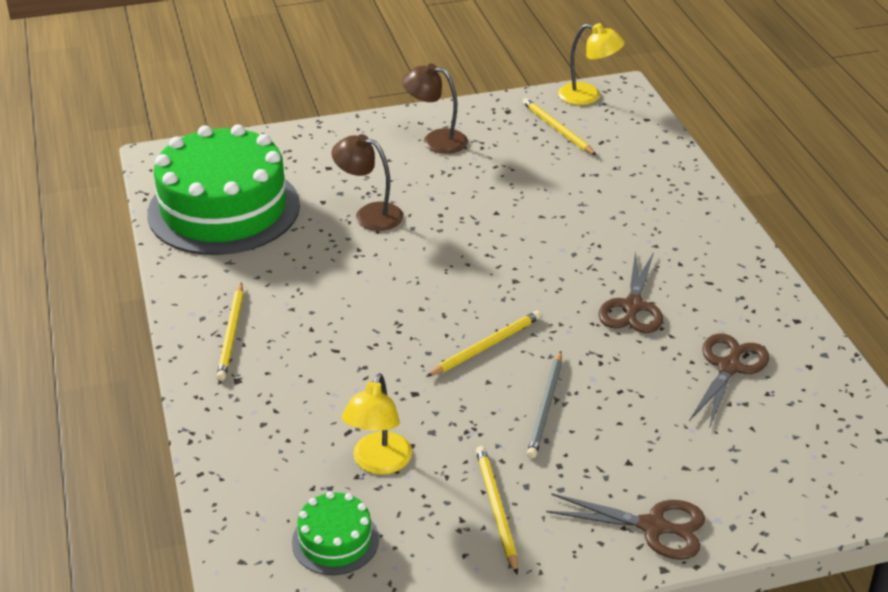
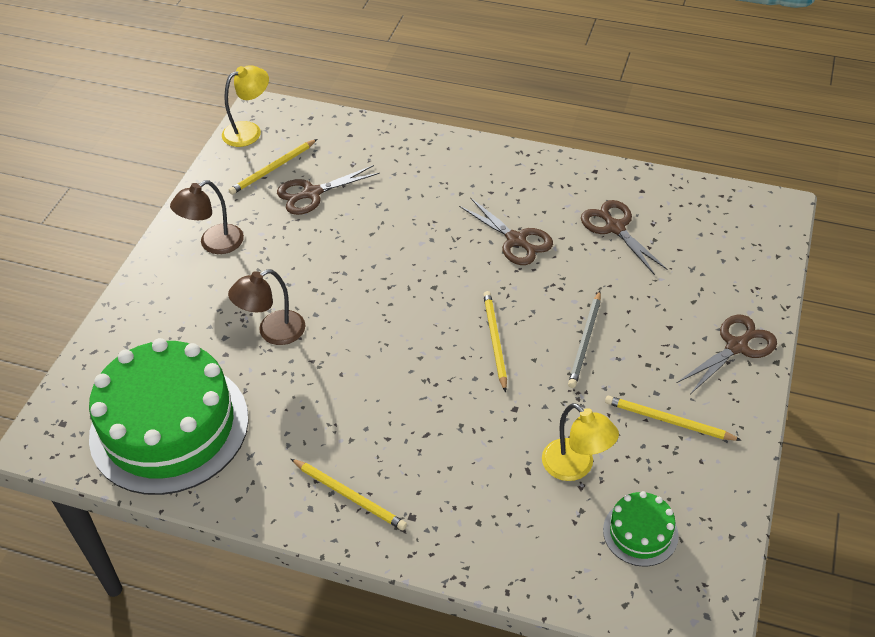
camera: 55 degrees left, 10 degrees up
yellow pencil [523,98,596,155] -> yellow pencil turned 45 degrees counterclockwise [229,139,317,195]
grey pencil [527,351,562,459] -> grey pencil turned 60 degrees clockwise [568,291,601,388]
none -> brown scissors [277,165,380,215]

